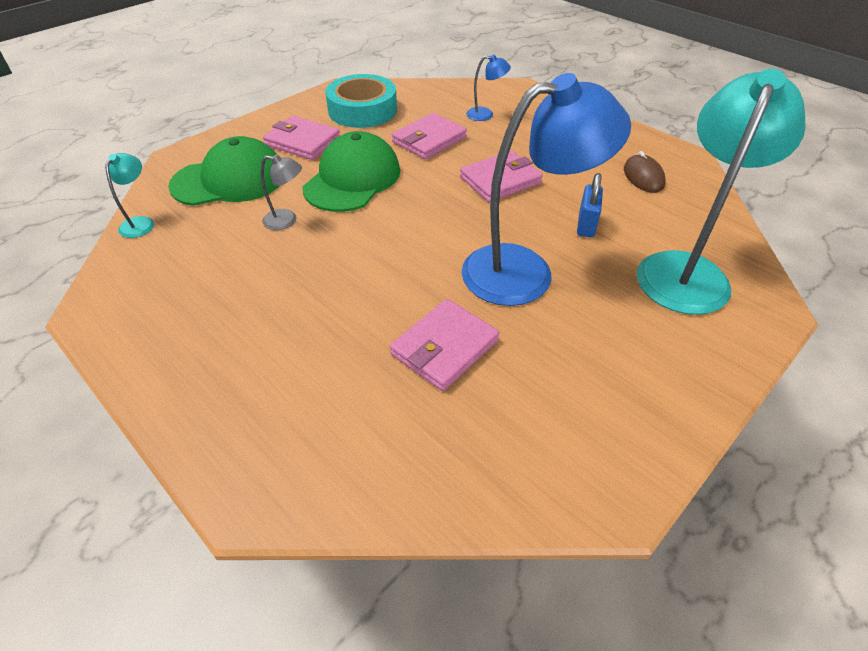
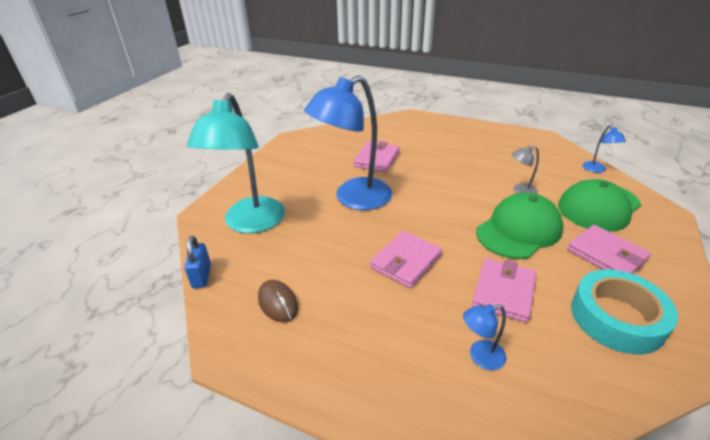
camera: 160 degrees right, 10 degrees down
turquoise lamp [105,153,154,238] -> blue lamp [582,125,626,173]
pink wallet [263,116,340,160] -> pink wallet turned 45 degrees clockwise [567,225,651,274]
green cap [302,131,400,212] -> green cap turned 135 degrees counterclockwise [476,193,563,259]
blue padlock [577,173,603,237] -> blue padlock moved to [184,236,211,289]

